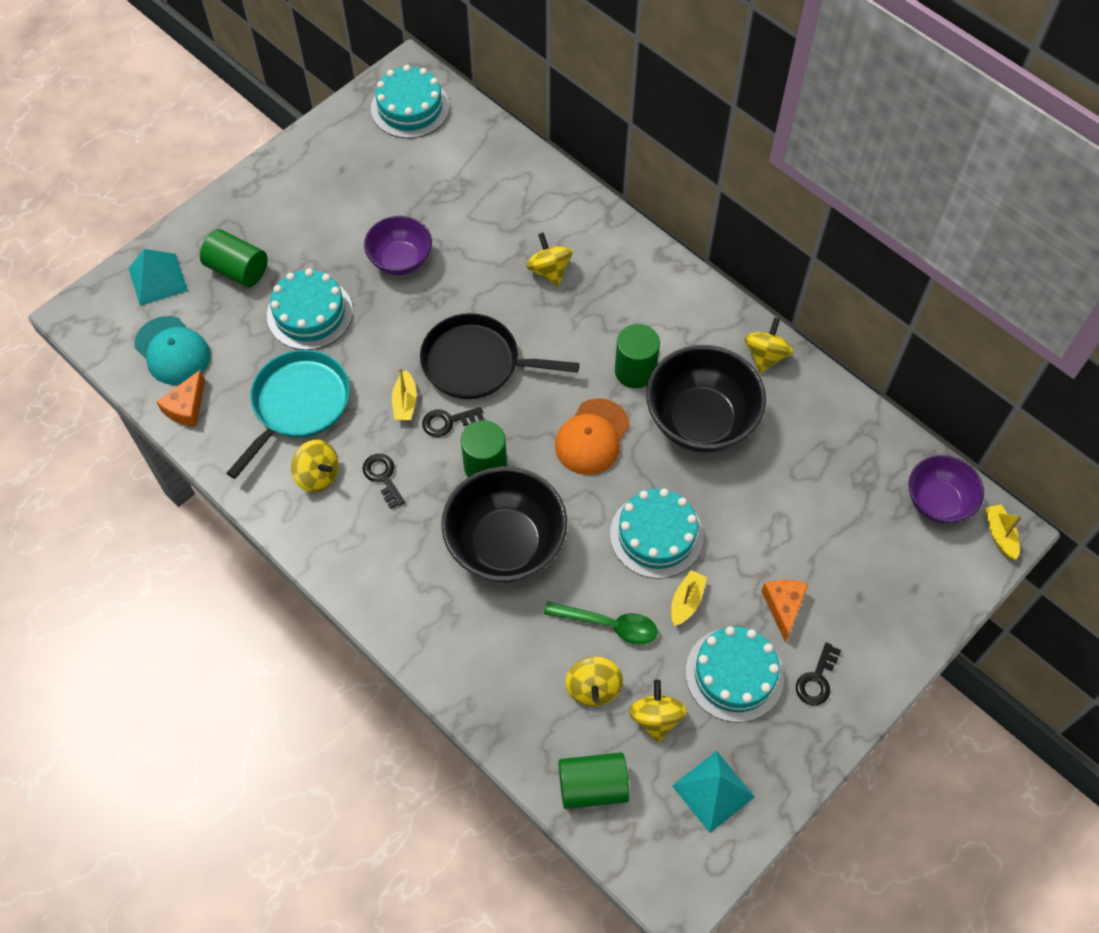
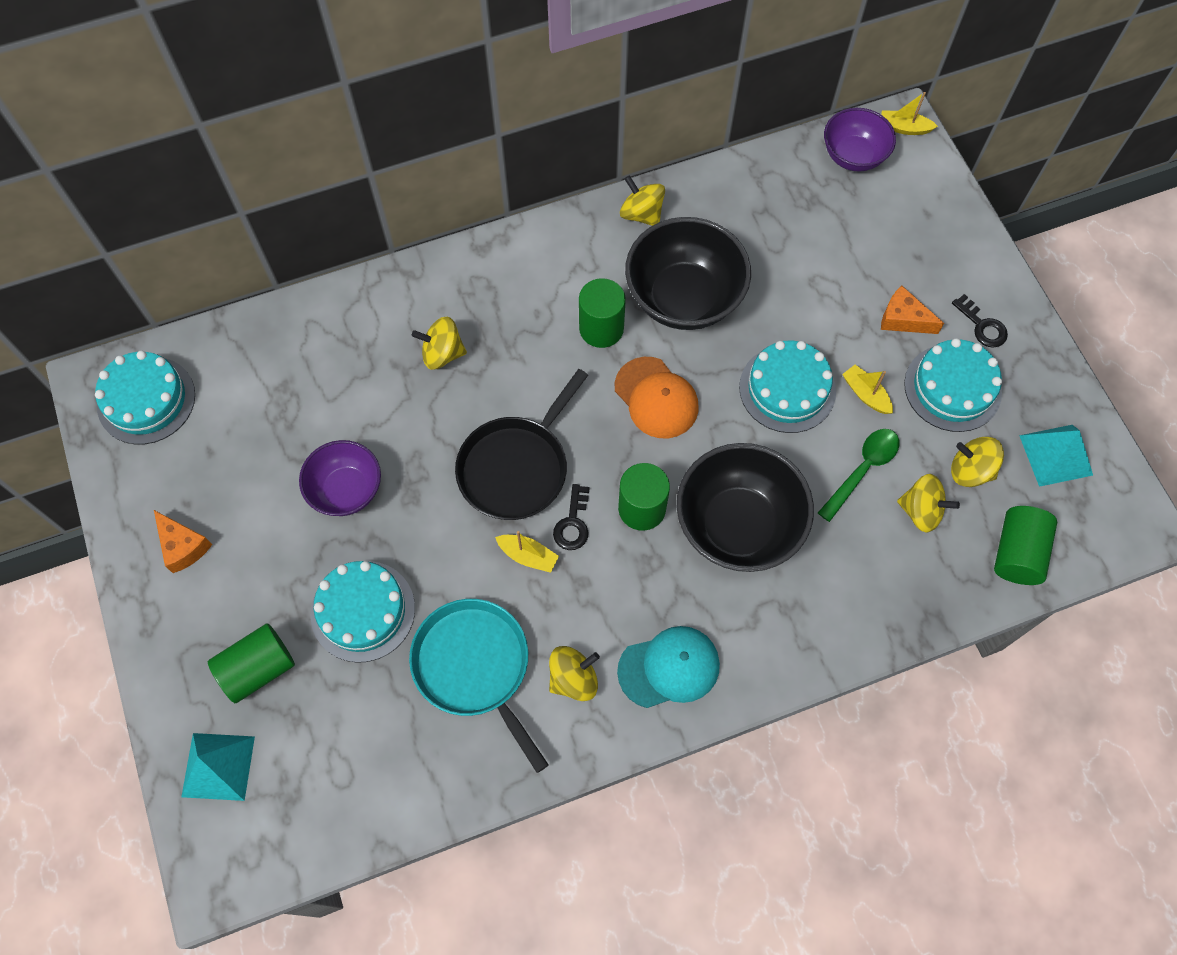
camera: 65 degrees left, 5 degrees up
turquoise cap [134,316,210,385] -> turquoise cap moved to [617,626,720,708]
orange cheese [156,370,205,427] -> orange cheese moved to [154,510,212,573]
black key [362,454,405,509] -> none

